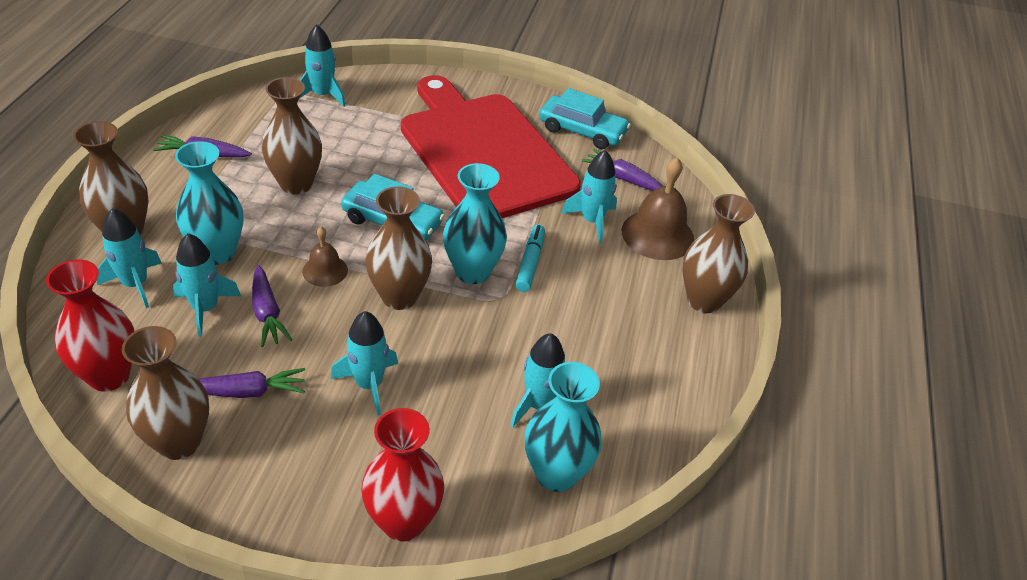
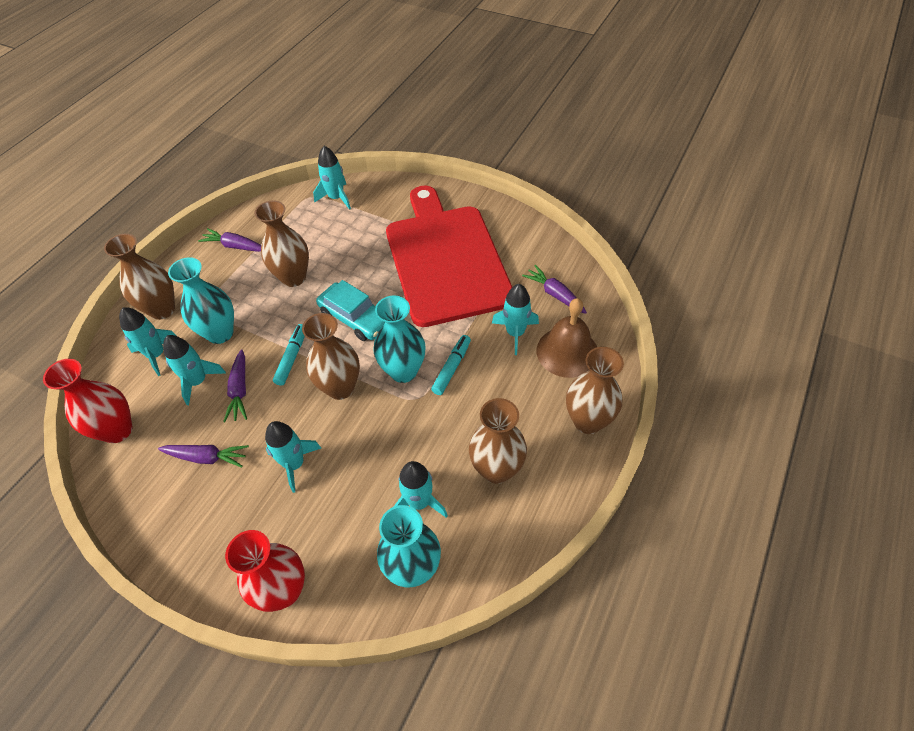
camera: 20 degrees right, 10 degrees up
brown vase [122,326,209,460] -> brown vase moved to [469,398,527,484]
brown bell [302,227,348,287] -> turquoise marker [273,324,305,386]
turquoise car [539,88,631,149] -> none

